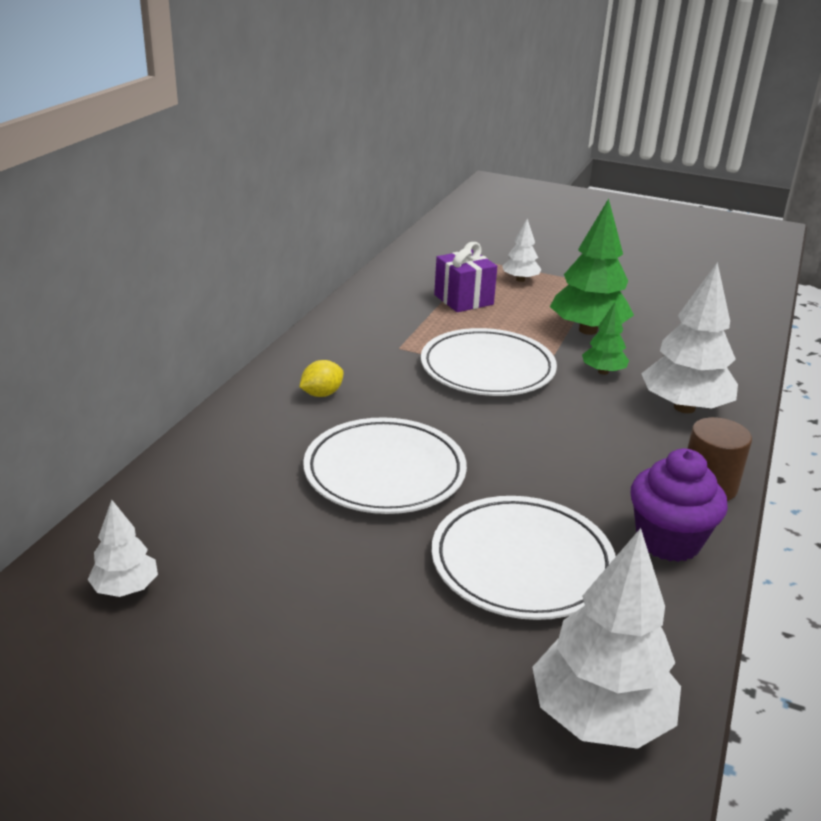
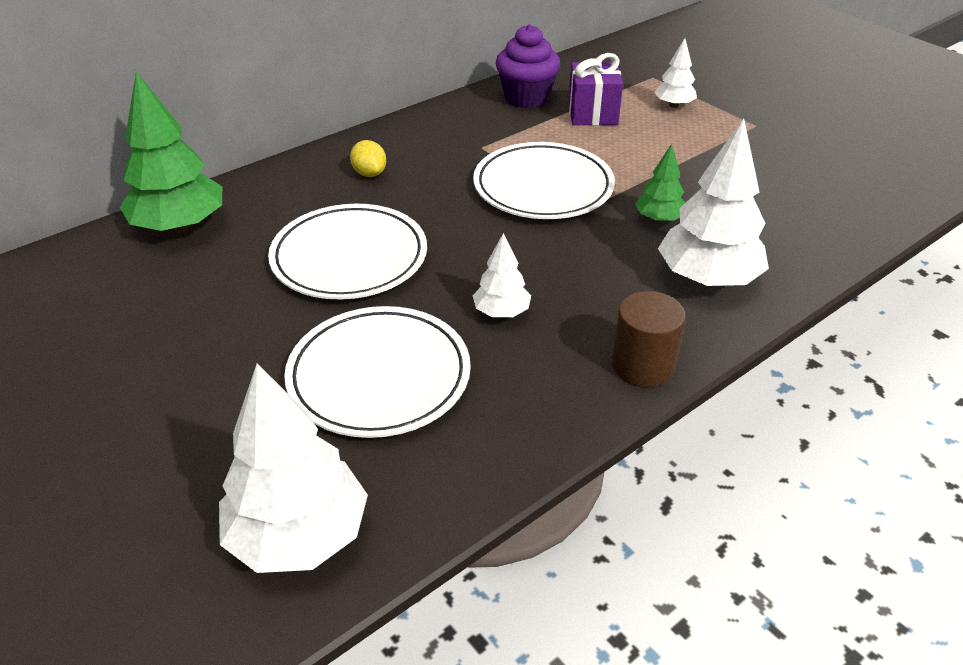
camera: 30 degrees right, 10 degrees up
white tree [87,500,158,597] -> white tree moved to [473,233,531,317]
yellow lemon [299,360,344,397] -> yellow lemon turned 75 degrees clockwise [350,140,386,177]
green tree [550,199,634,335] -> green tree moved to [120,72,222,233]
purple cupcake [631,449,728,562] -> purple cupcake moved to [496,24,560,108]

